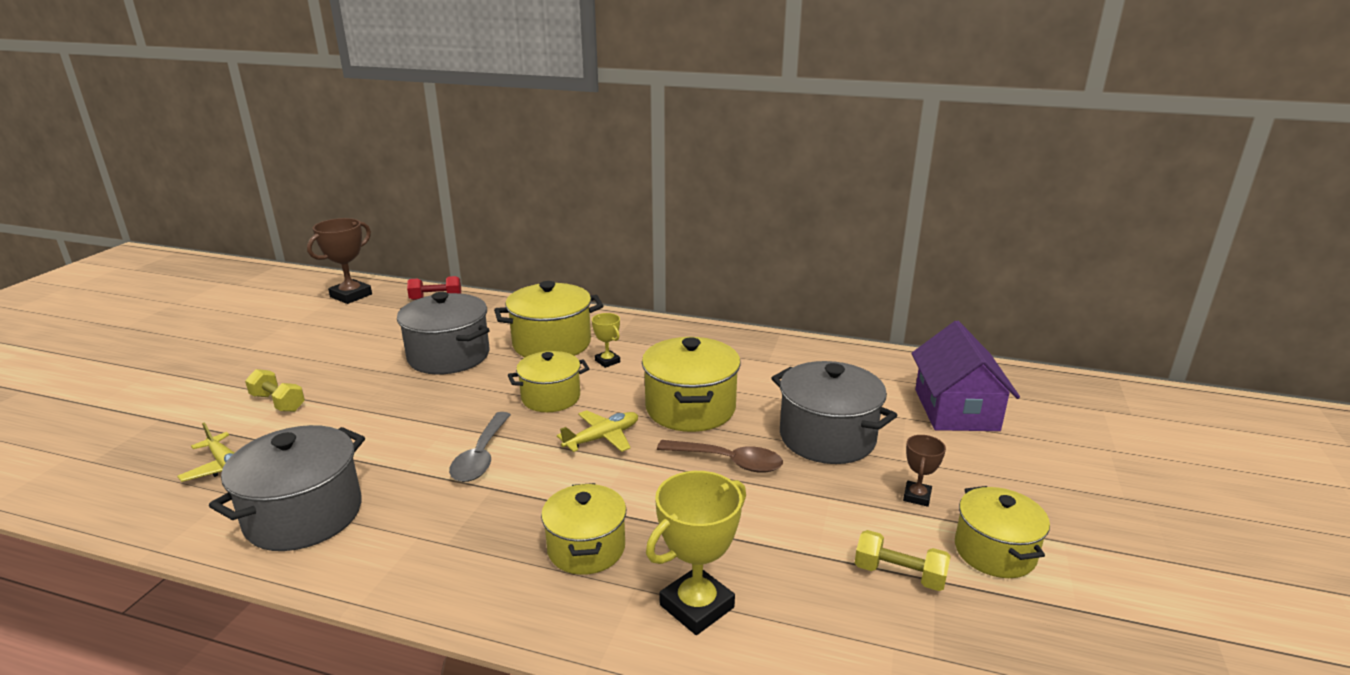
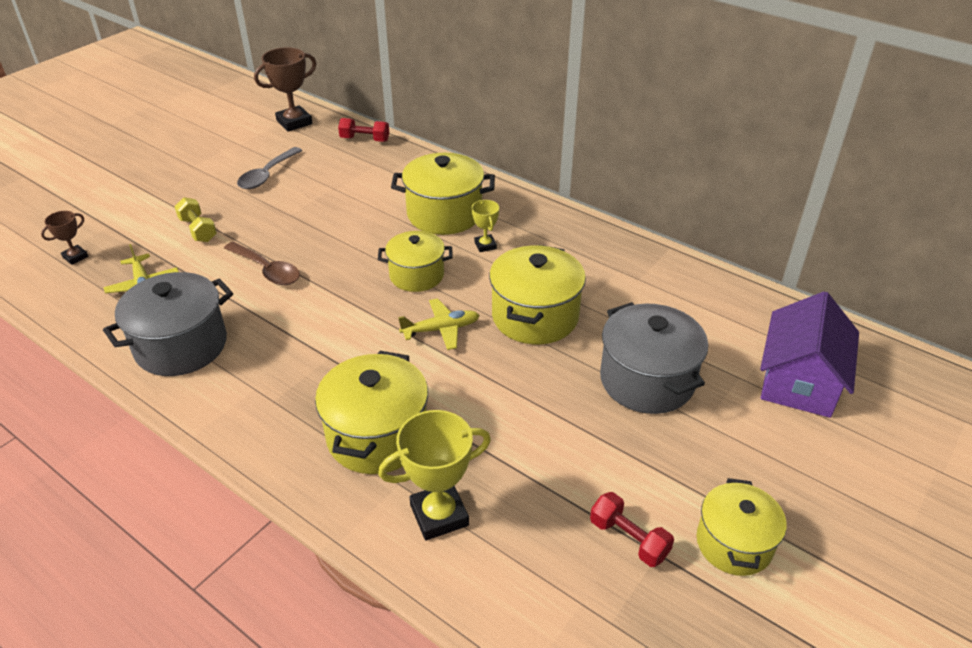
camera: 20 degrees right, 15 degrees up
grey pot [397,292,490,374] -> none
grey spoon [449,412,511,482] -> grey spoon moved to [237,147,303,189]
yellow pot [541,483,626,575] -> yellow pot [315,351,428,474], size x1.50
brown spoon [657,440,783,473] -> brown spoon moved to [224,242,300,285]
yellow dumbbell [855,530,951,591] -> red dumbbell [590,492,674,567]
brown trophy [903,435,946,507] -> brown trophy moved to [41,211,89,265]

